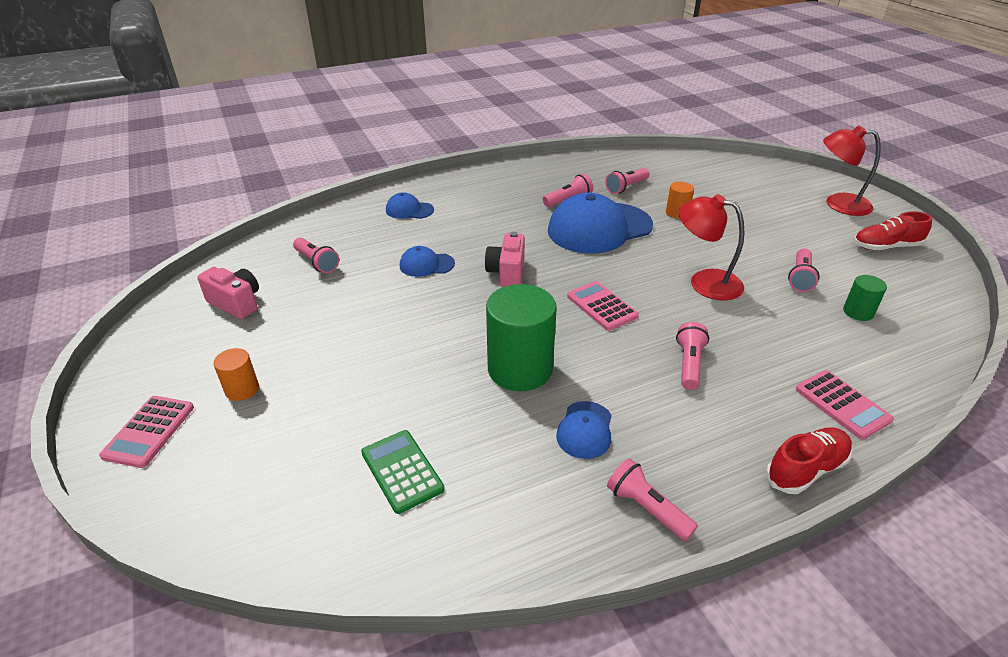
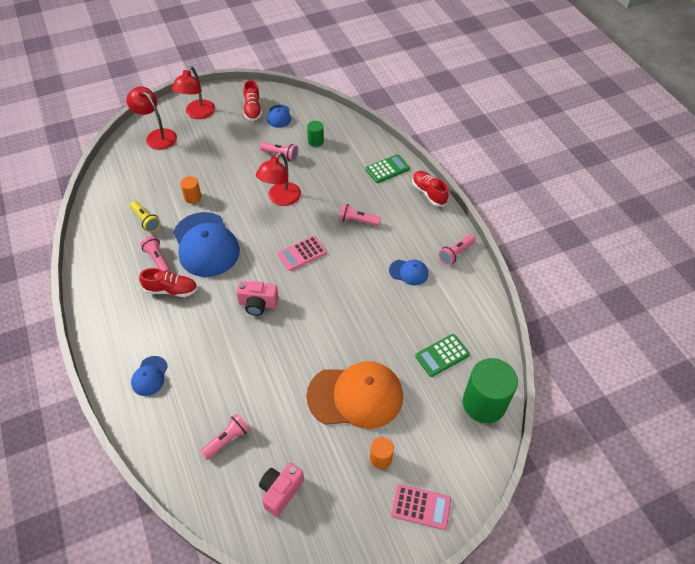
camera: 90 degrees left, 15 degrees up
blue cap [400,246,455,277] -> blue cap moved to [267,105,291,128]
green cylinder [486,284,557,391] -> green cylinder moved to [463,358,518,423]
pink flashlight [605,168,649,194] -> yellow flashlight [130,201,161,232]
pink calculator [796,370,894,440] -> green calculator [366,154,410,183]
none -> red lamp [126,86,177,150]
none -> red shoe [139,268,197,297]
none -> orange cap [306,361,403,429]

